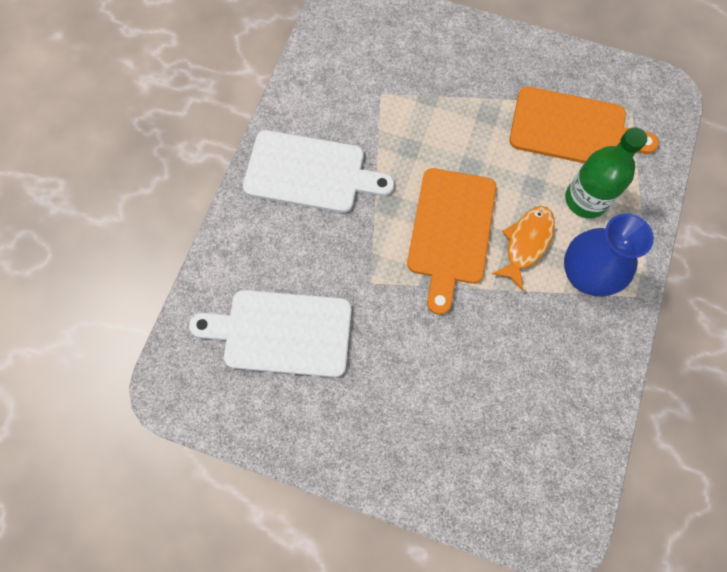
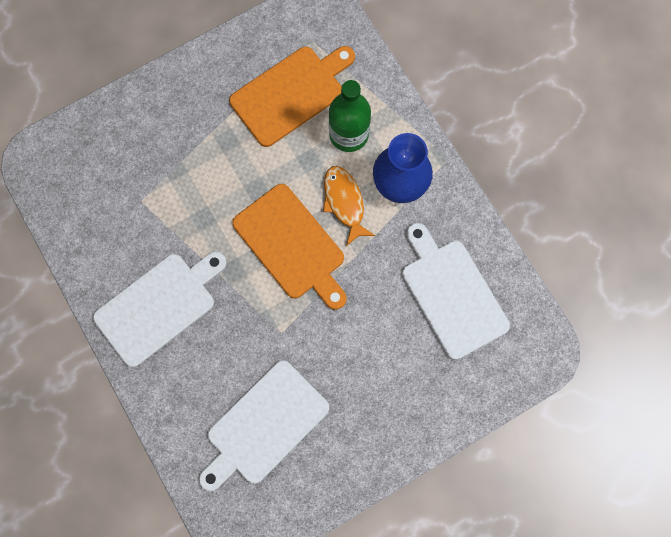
camera: 50 degrees left, 5 degrees up
none -> white cutting board [402,223,510,360]

